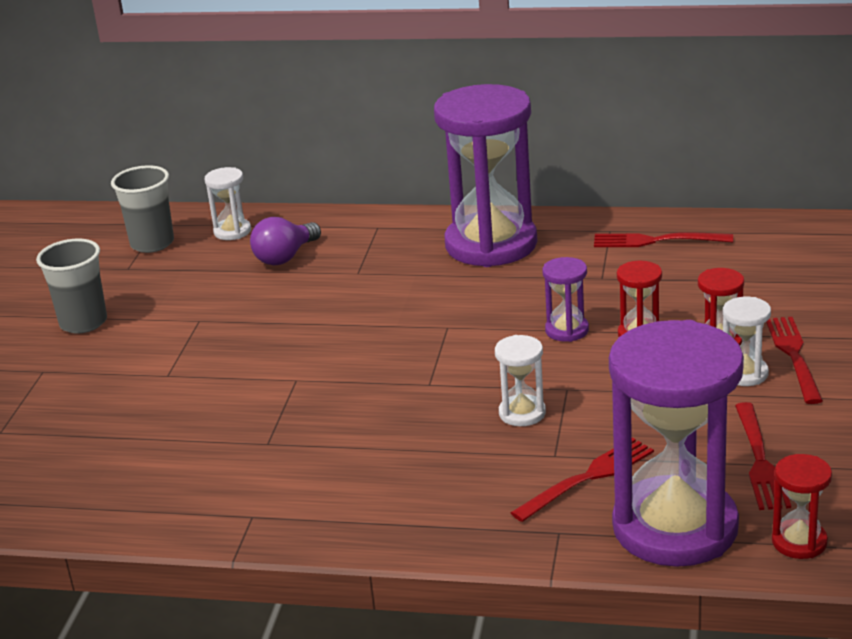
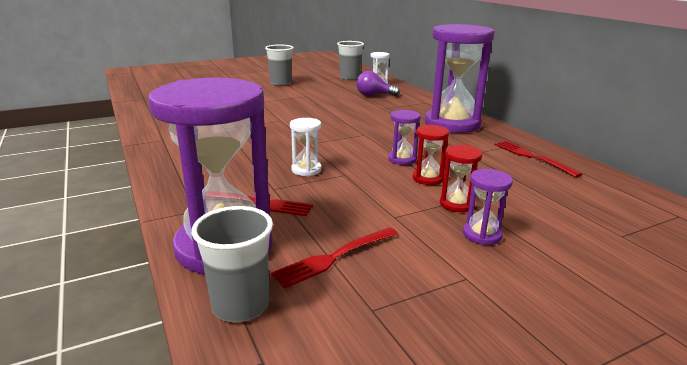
camera: 50 degrees right, 5 degrees down
white hourglass [723,297,771,386] -> none
red fork [766,317,823,404] -> purple hourglass [463,169,513,245]
red hourglass [772,454,832,559] -> grey cup [191,206,273,322]

